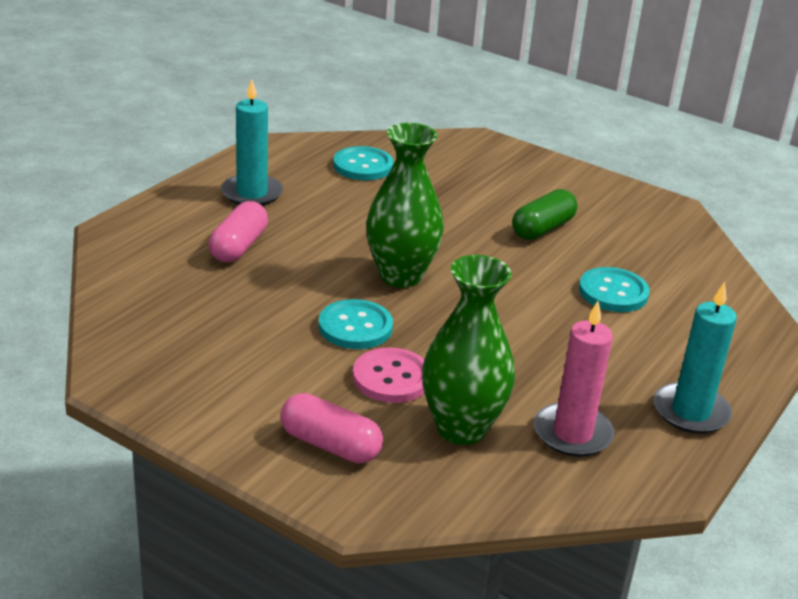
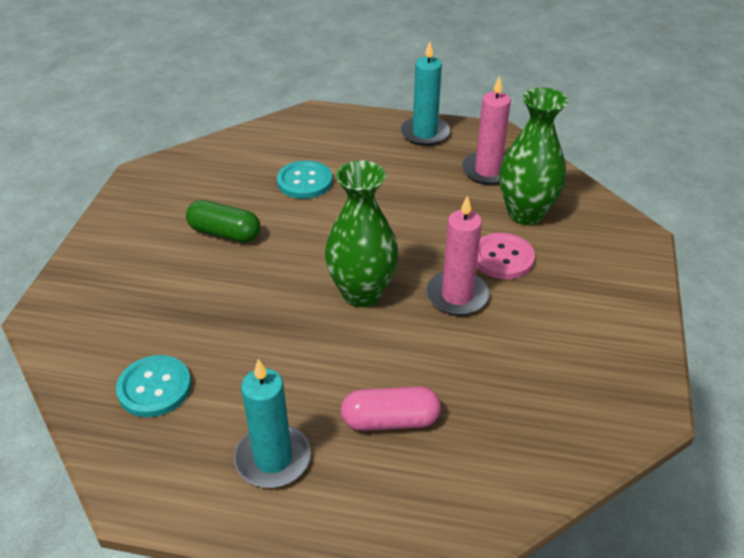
camera: 110 degrees left, 10 degrees up
pink capsule [280,393,383,464] -> none
turquoise button [319,299,393,349] -> pink candle [426,195,490,315]

